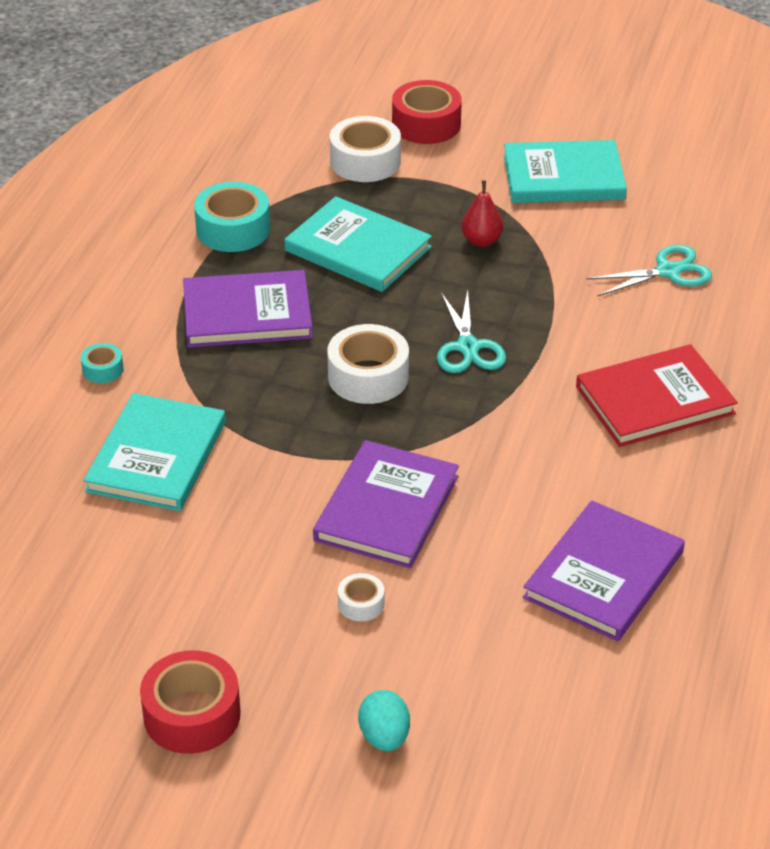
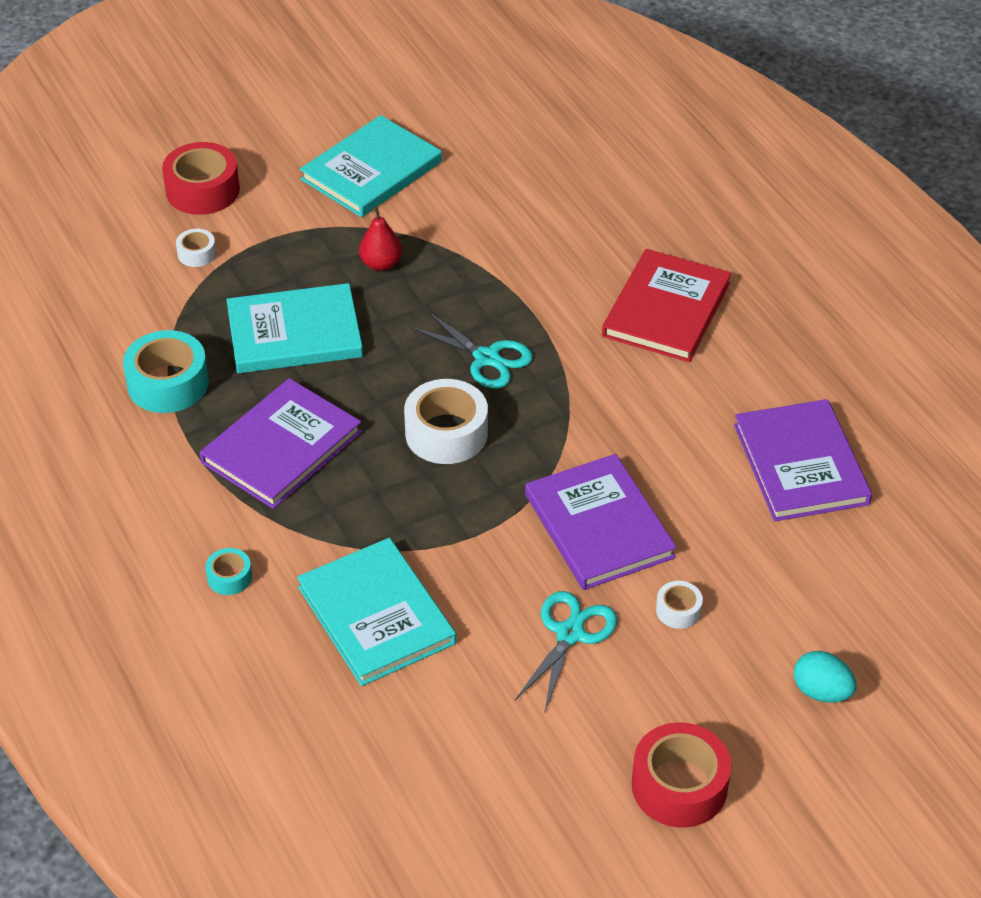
camera: 45 degrees left, 5 degrees up
white tape [330,116,401,182] -> white tape [176,229,216,267], size x0.51
turquoise scissors [587,245,712,296] -> turquoise scissors moved to [515,591,617,711]

